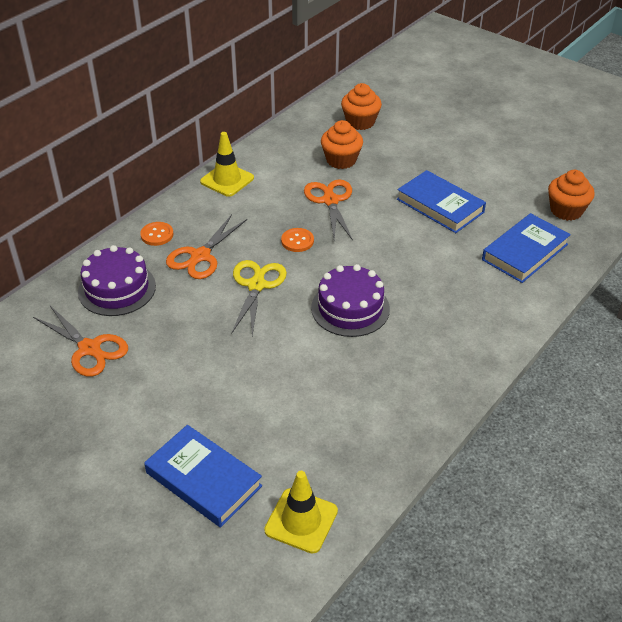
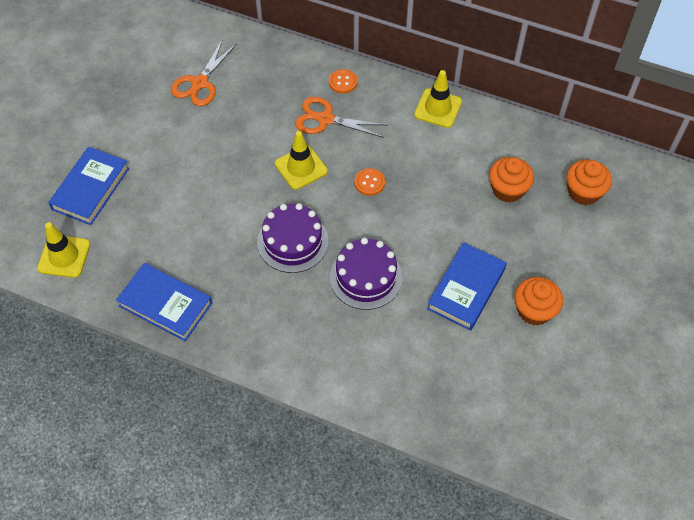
camera: 75 degrees right, 15 degrees up
purple cake [78,245,156,316] -> purple cake moved to [330,238,402,310]
yellow scissors [231,260,287,336] -> yellow traffic cone [275,131,328,190]
orange scissors [304,179,353,241] -> none
blue book [482,213,571,283] -> blue book moved to [116,263,212,341]
orange cupcake [548,170,595,221] -> orange cupcake moved to [515,277,563,326]

